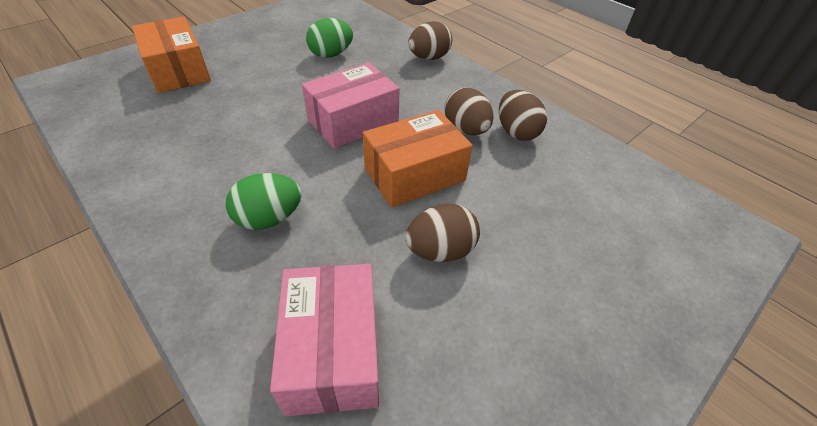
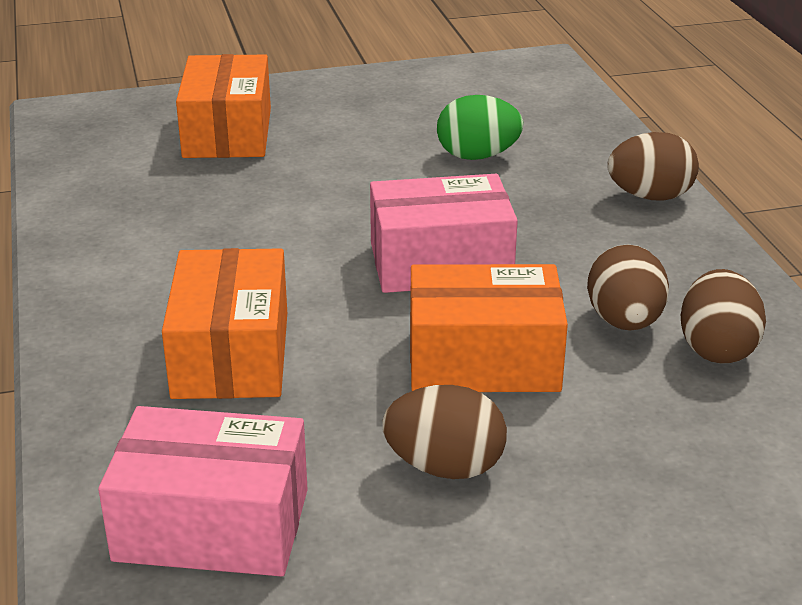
camera: 30 degrees right, 15 degrees down
green egg [226,173,302,230] -> orange box [162,248,287,399]
pink box [270,264,379,416] -> pink box turned 75 degrees clockwise [98,406,308,577]

